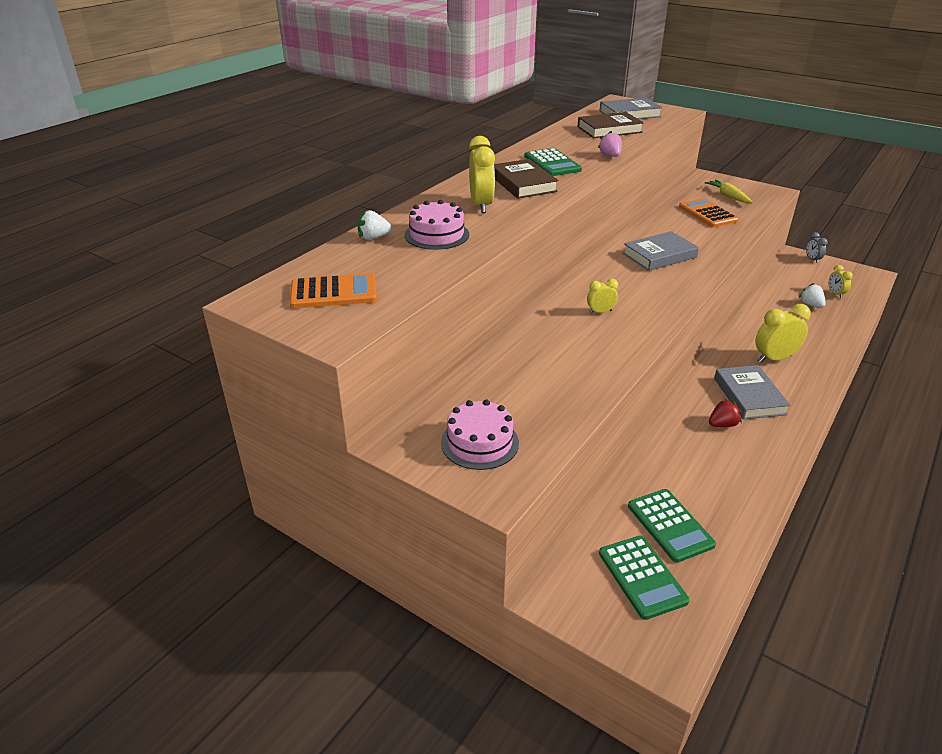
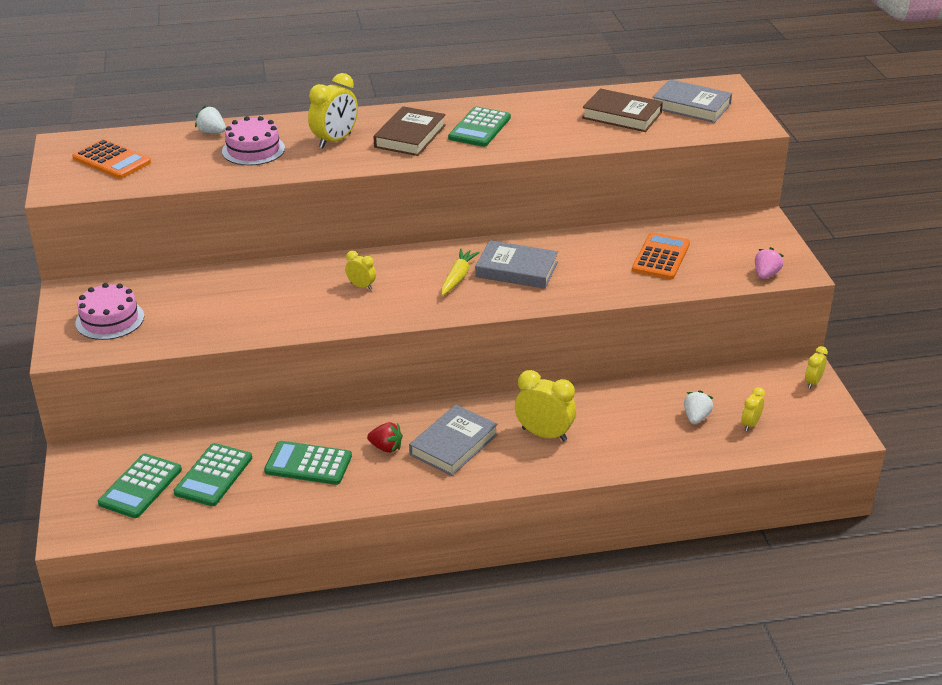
camera: 45 degrees right, 0 degrees up
pink strawberry [598,131,622,157] -> pink strawberry moved to [755,247,784,279]
yellow carrot [705,180,753,203] -> yellow carrot moved to [441,249,480,296]
grey clock [806,232,828,263] -> yellow clock [805,346,828,388]
none -> green calculator [264,441,352,485]

